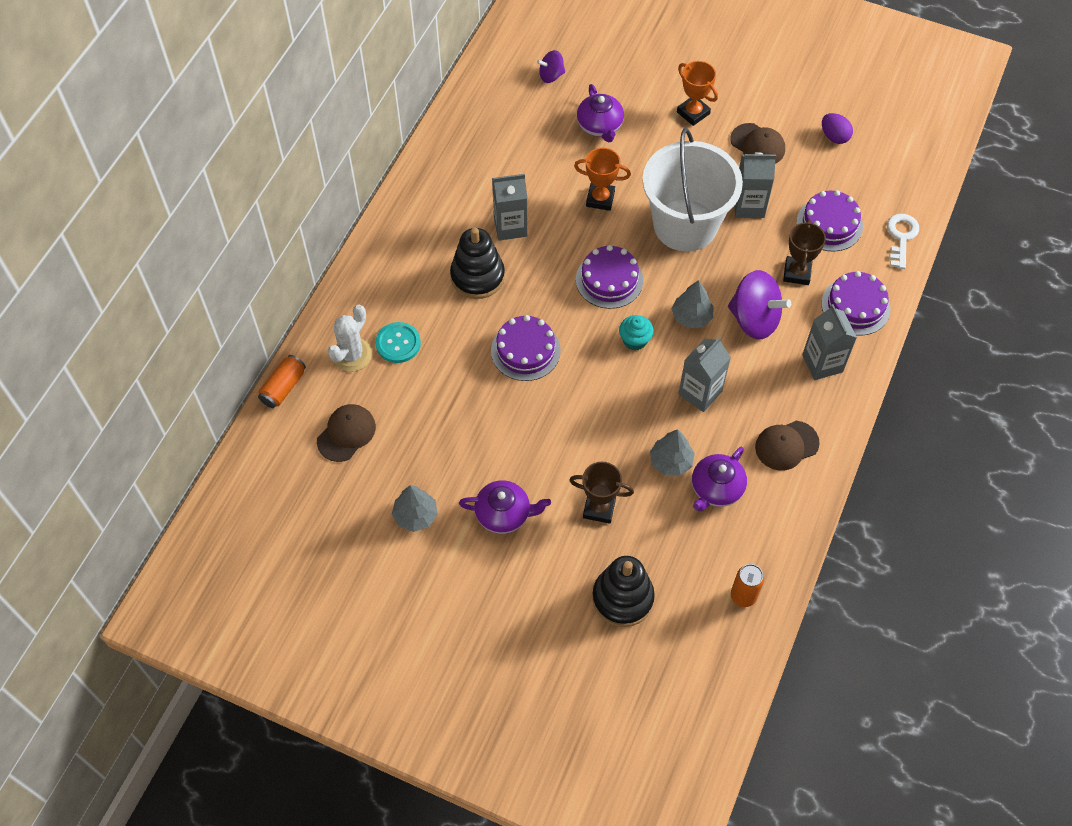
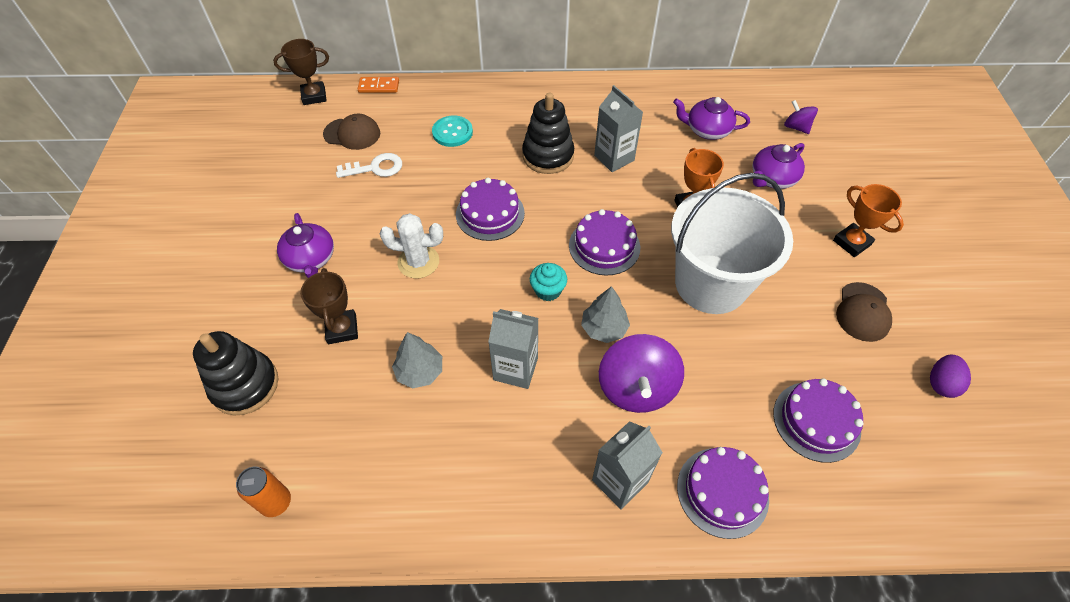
camera: 65 degrees right, 5 degrees down
orange can [258,355,306,408] -> orange domino [358,77,399,93]
white cactus [328,305,372,372] -> white cactus moved to [380,213,443,279]
grey tree [392,485,438,532] -> none
orange trophy [677,61,718,126] -> orange trophy turned 60 degrees counterclockwise [833,184,904,257]
purple teapot [692,447,747,511] -> purple teapot moved to [673,97,750,140]
grey carton [734,152,776,218] -> none
brown cap [755,421,820,470] -> none
brown trophy [783,219,826,285] -> brown trophy moved to [273,39,329,105]
white key [887,214,919,269] -> white key moved to [336,153,402,178]

